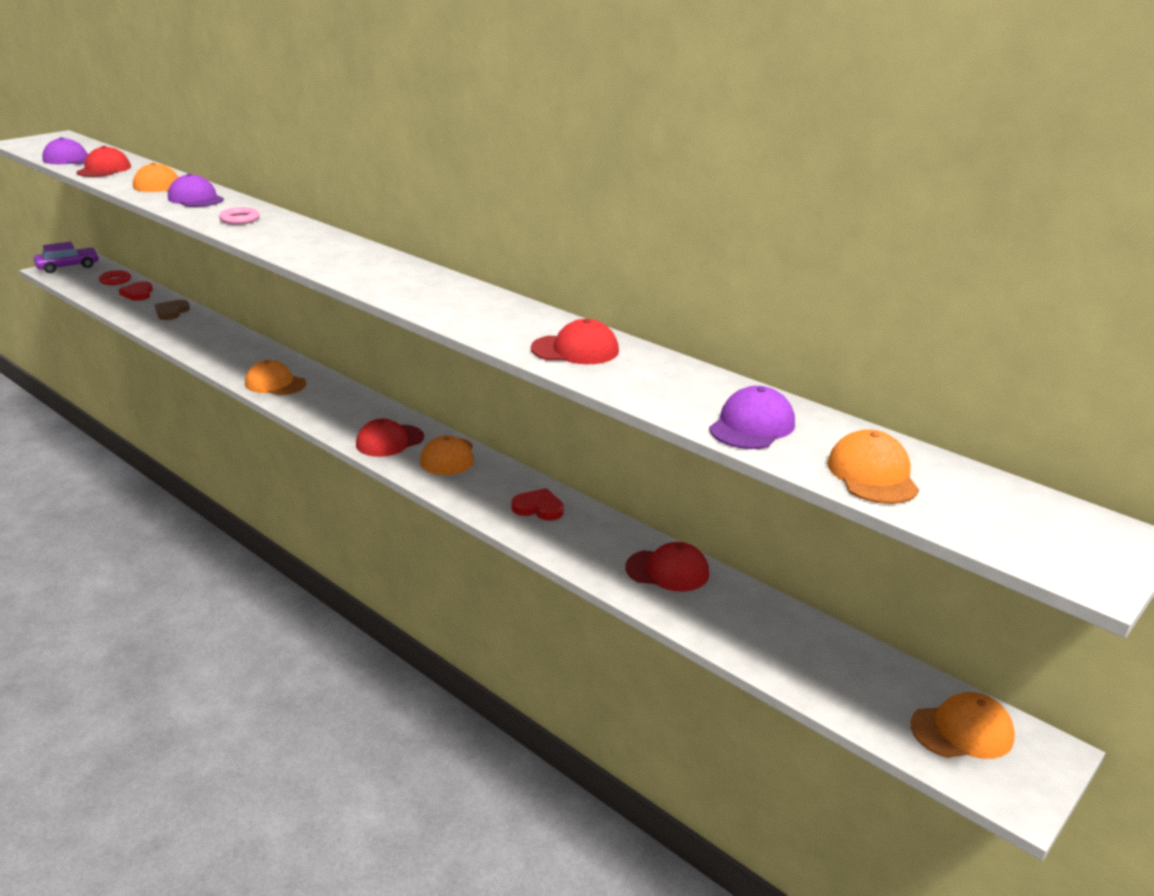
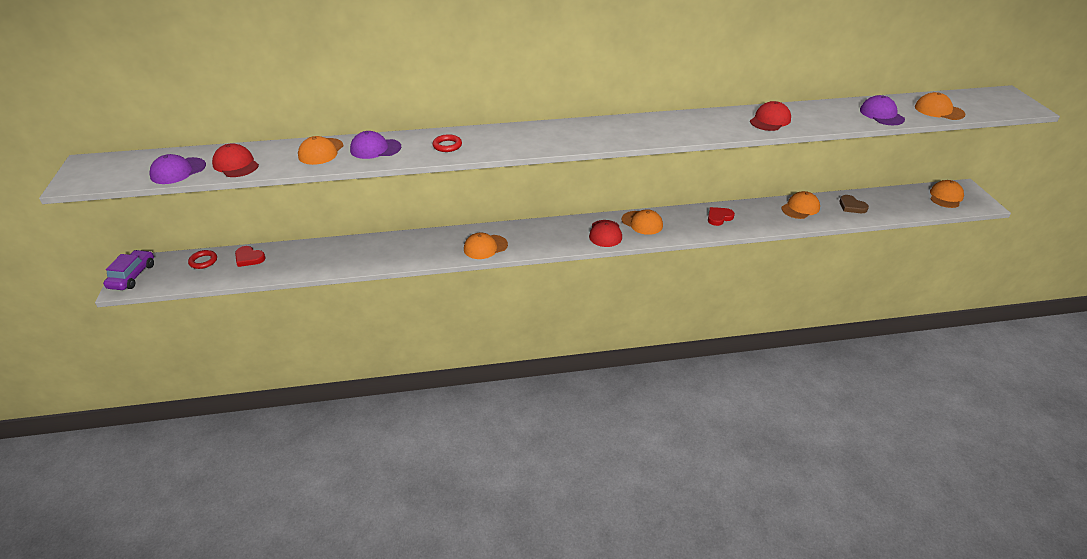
camera: 50 degrees left, 10 degrees up
brown heart [155,300,190,320] -> brown heart moved to [839,195,869,213]
pink ring [219,207,259,225] -> red ring [433,134,462,152]
red cap [625,542,709,592] -> orange cap [782,191,820,219]

